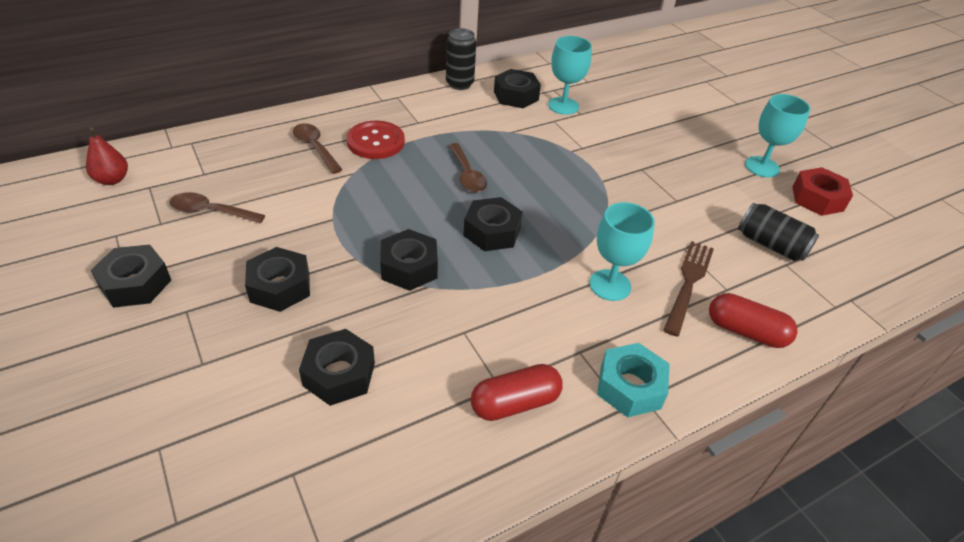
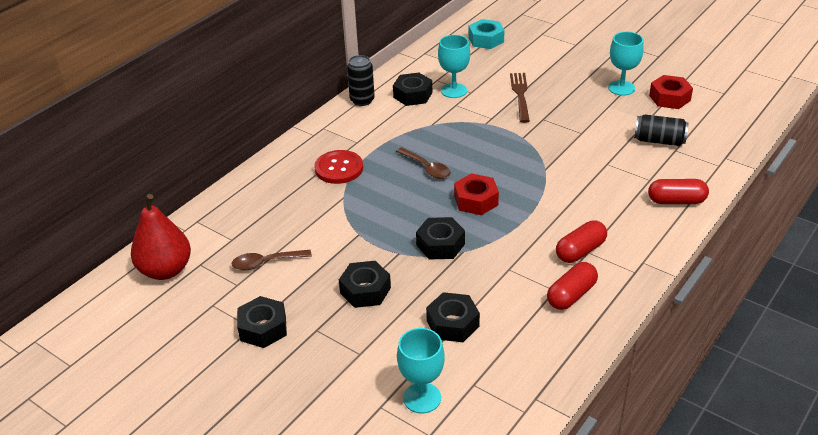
camera: 20 degrees left, 5 degrees down
red pear [86,127,128,185] -> red pear [131,194,191,280], size x1.82
brown spoon [293,123,343,174] -> none
black nut [463,197,523,251] -> red nut [454,173,499,215]
turquoise goblet [589,202,655,301] -> turquoise goblet moved to [397,328,445,413]
turquoise nut [597,343,670,418] -> turquoise nut moved to [468,19,505,49]
brown fork [663,241,714,336] -> brown fork moved to [510,73,530,123]
none -> red capsule [556,220,607,263]

